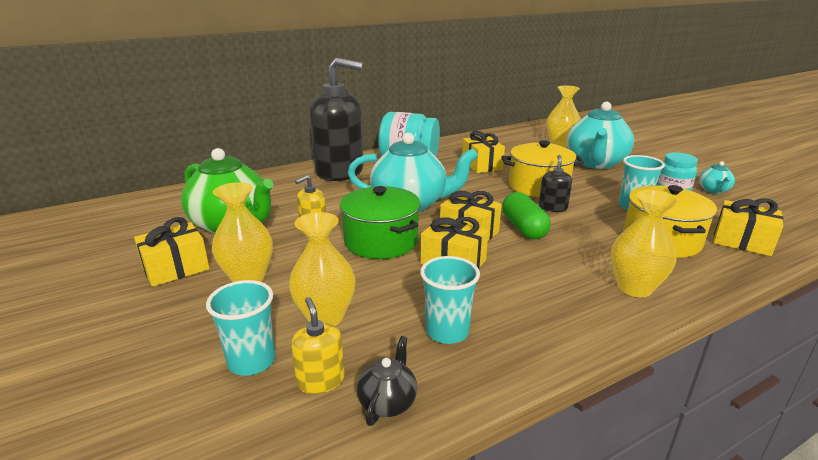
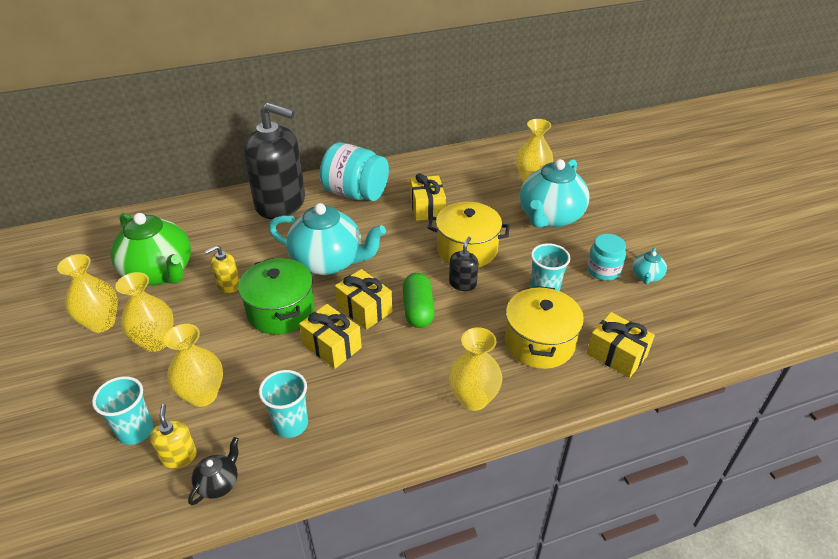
camera: 10 degrees right, 15 degrees up
yellow gift [134,217,210,287] -> yellow vase [57,254,118,333]

